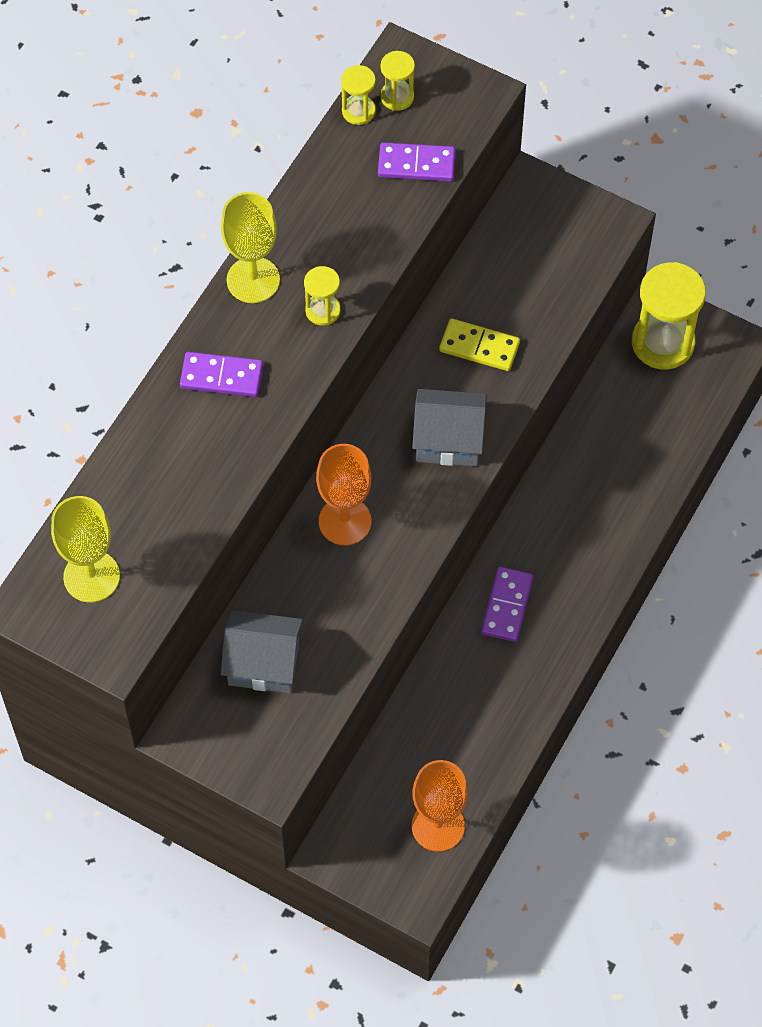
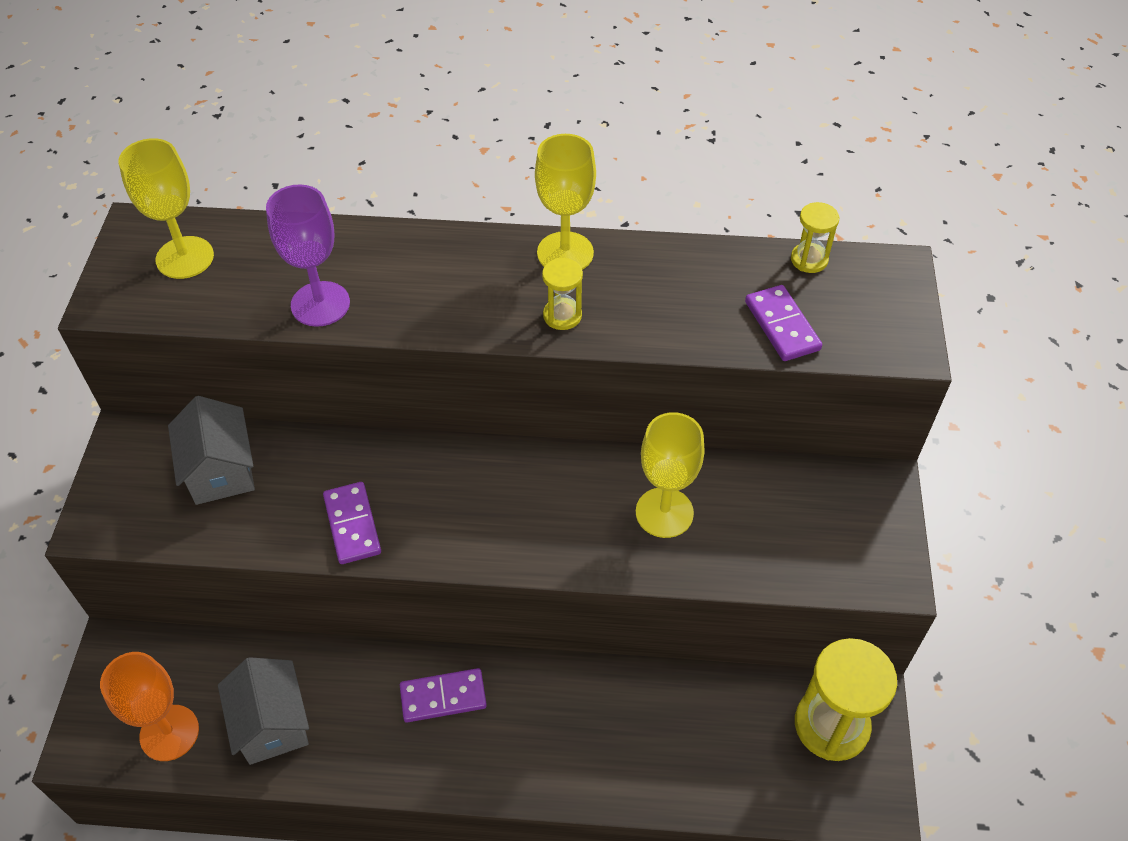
camera: 65 degrees right, 10 degrees down
purple domino [180,352,263,397] -> purple domino moved to [323,482,381,564]
orange goblet [316,444,372,545] -> none
yellow hourglass [380,51,415,111] -> none
grey house [412,389,487,466] -> grey house moved to [218,657,309,765]
yellow domino [439,319,520,371] -> yellow goblet [636,412,704,538]
none -> purple goblet [266,185,350,327]

